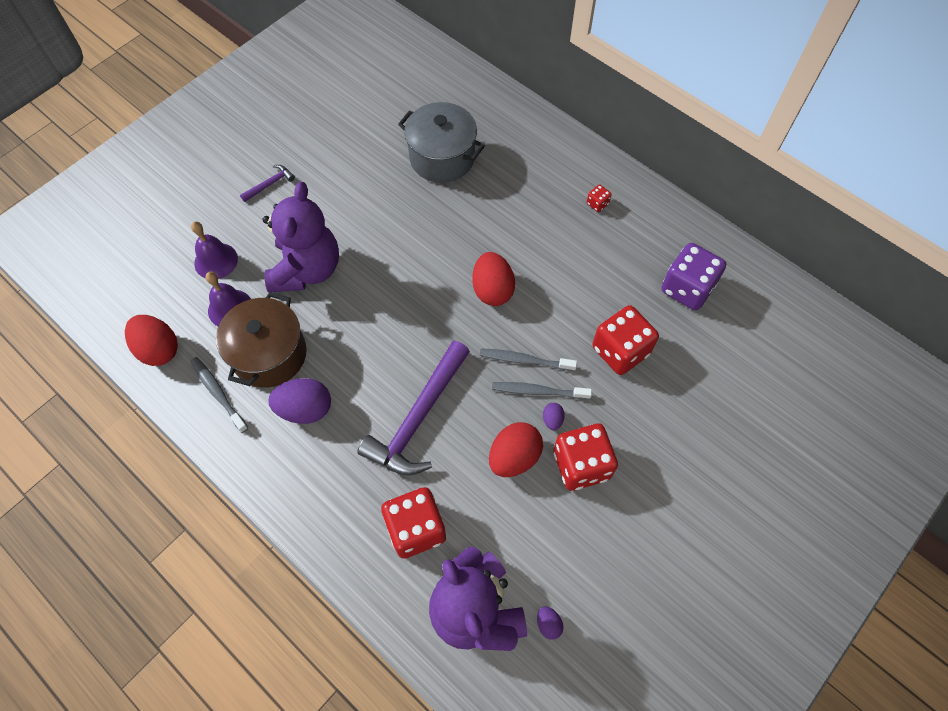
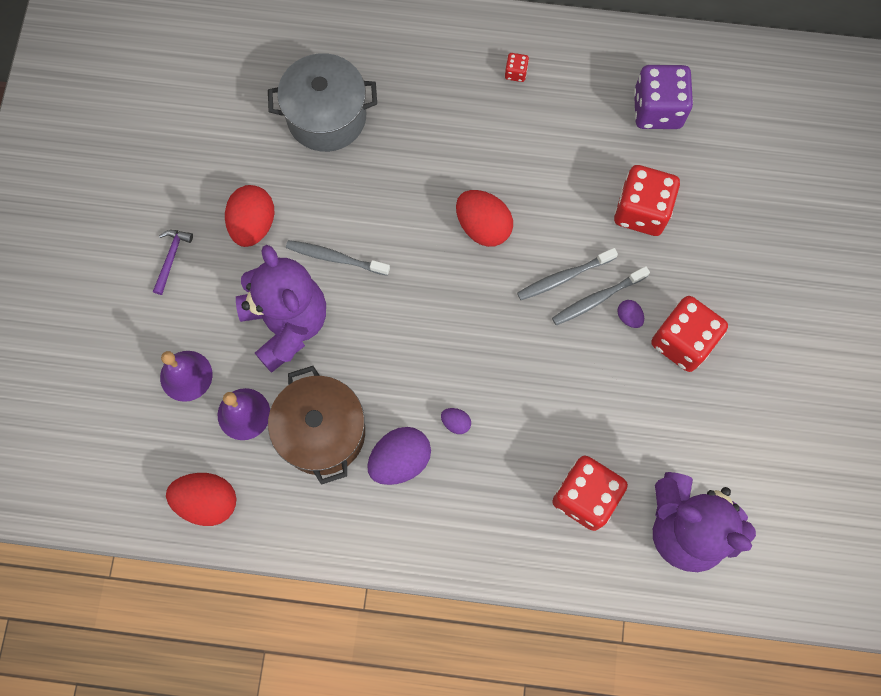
camera: 35 degrees left, 10 degrees up
grey toothbrush [190,357,248,433] -> grey toothbrush moved to [286,240,390,276]
purple hammer [358,340,470,475] -> none
red egg [489,422,543,477] -> red egg moved to [225,185,275,247]
purple egg [537,606,563,640] -> purple egg moved to [441,408,471,434]

